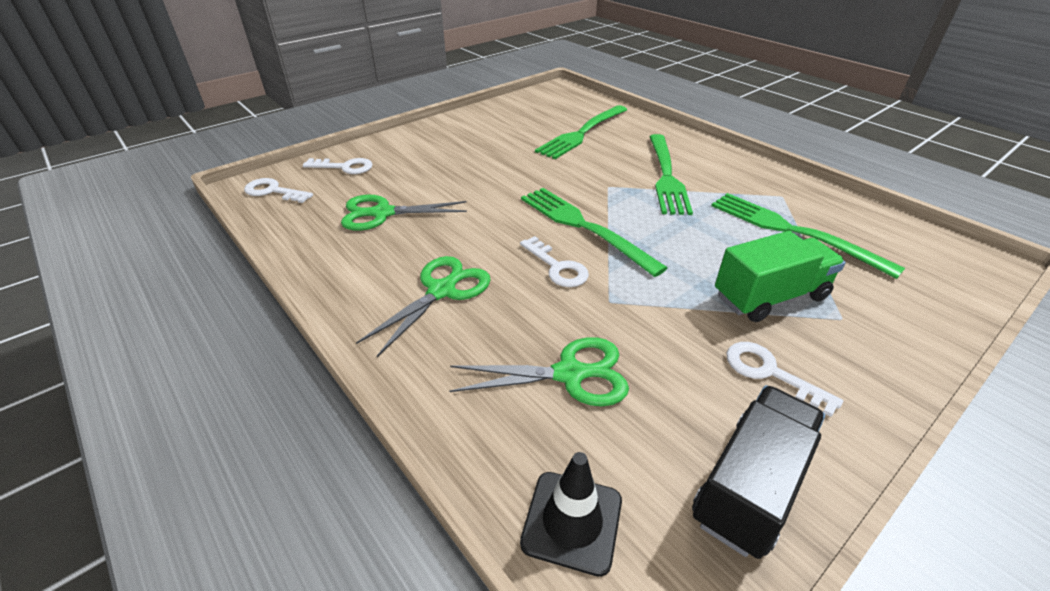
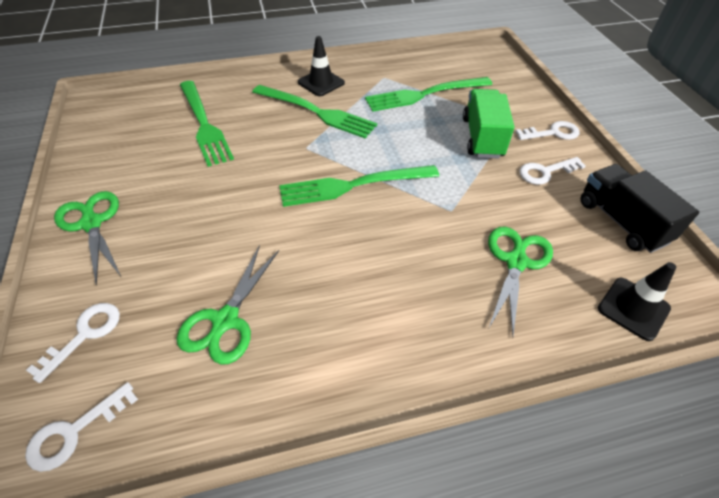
camera: 65 degrees left, 10 degrees up
green scissors [356,256,491,357] -> green scissors moved to [54,191,121,286]
white key [520,236,589,287] -> white key moved to [515,121,580,140]
none -> black traffic cone [298,36,345,96]

